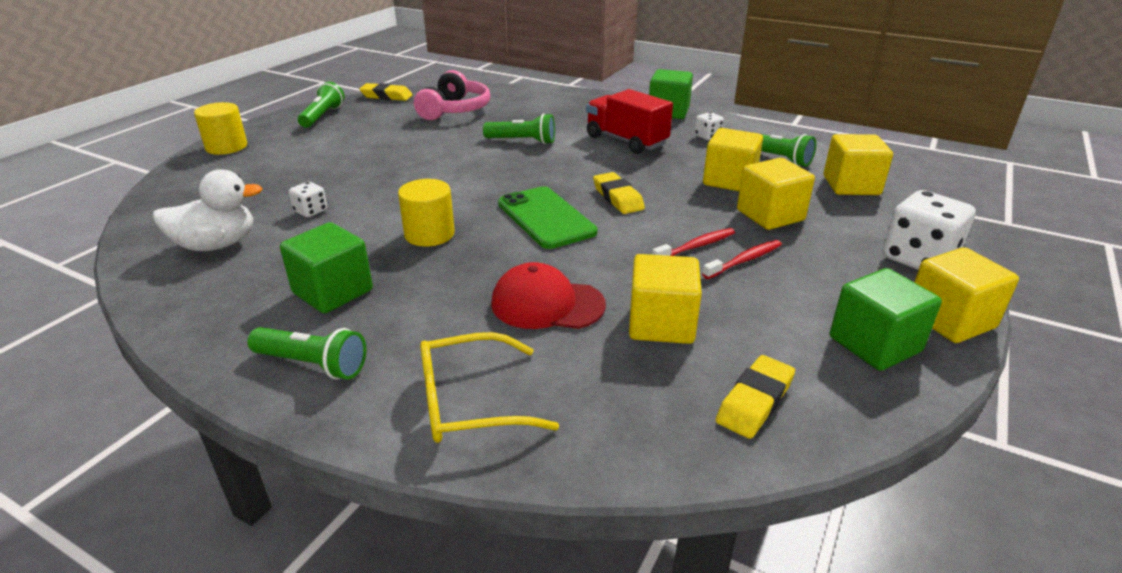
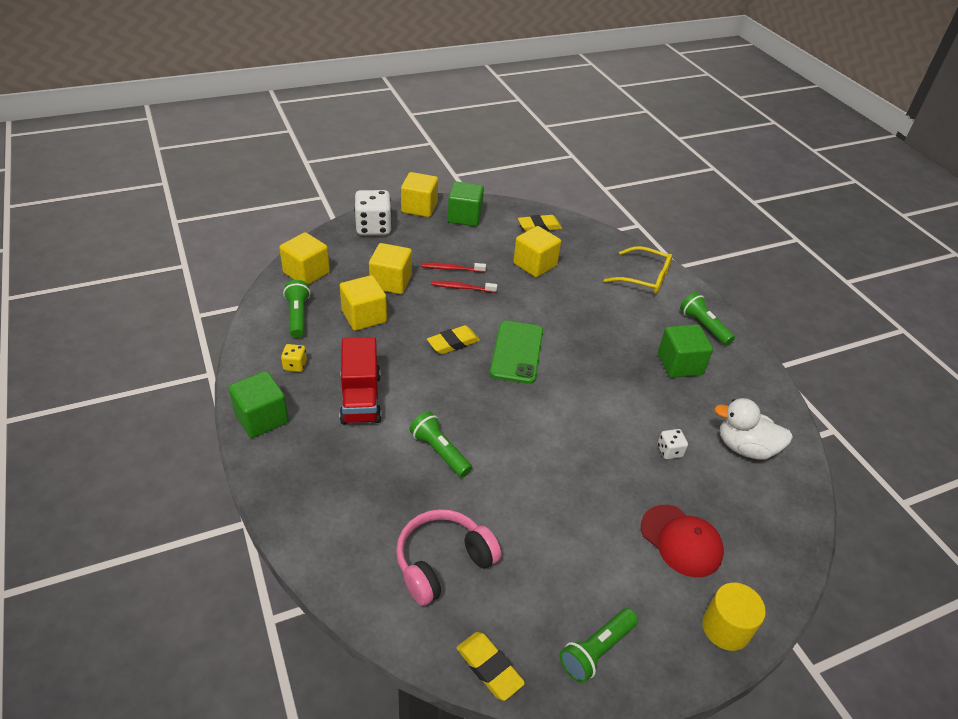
camera: 145 degrees left, 10 degrees up
yellow cylinder [398,179,455,247] -> none
red cap [491,262,606,329] -> red cap moved to [641,505,724,577]
yellow eraser [593,172,645,214] -> yellow eraser turned 45 degrees clockwise [427,325,480,354]
white dice [694,112,724,140] -> yellow dice [281,344,307,372]

